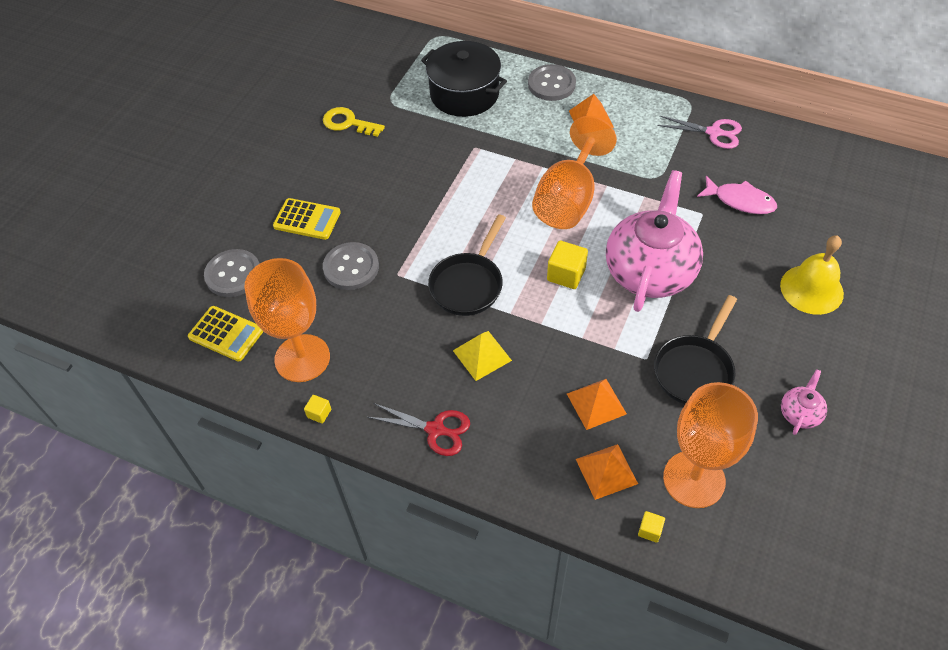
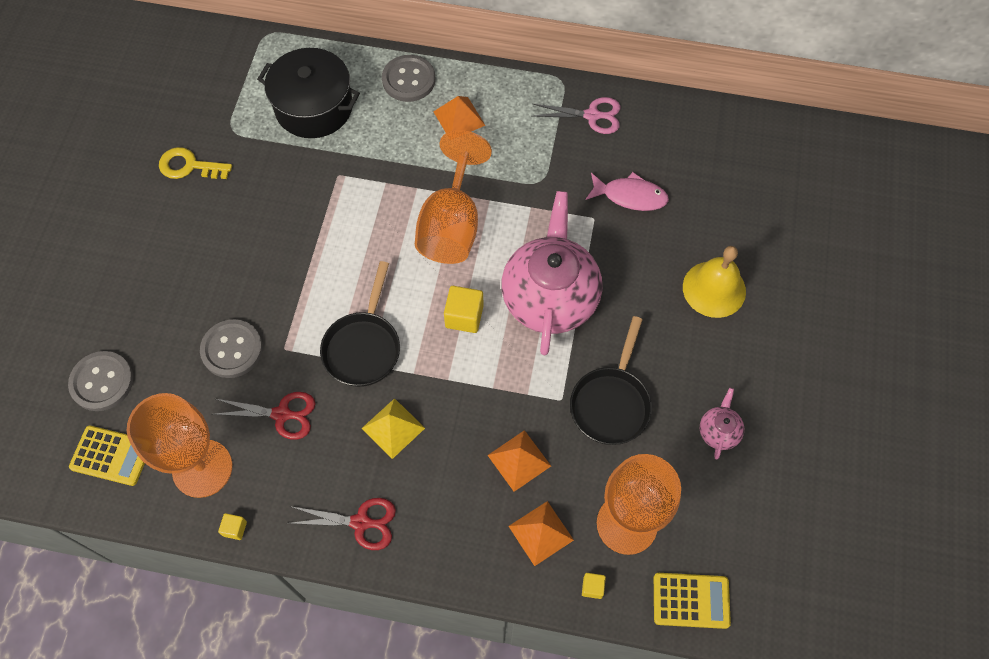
camera: 15 degrees left, 10 degrees up
yellow calculator [273,198,341,240] -> yellow calculator moved to [654,573,731,629]
none -> red scissors [212,392,316,440]

